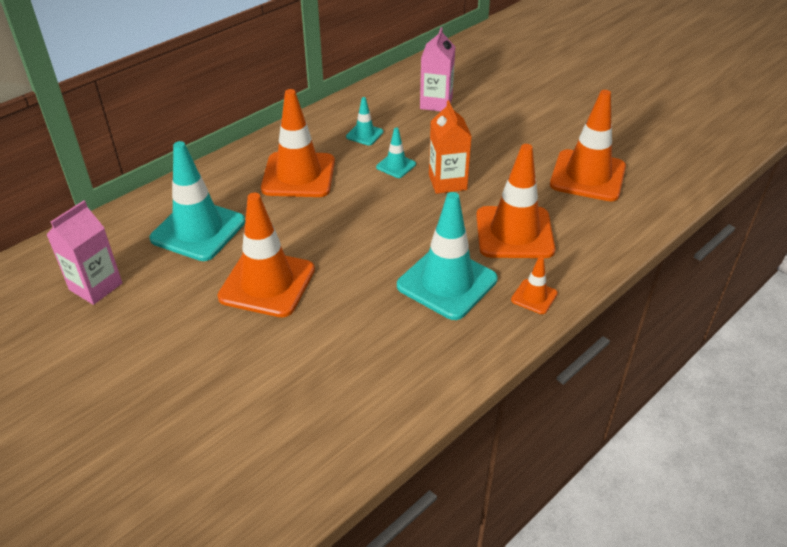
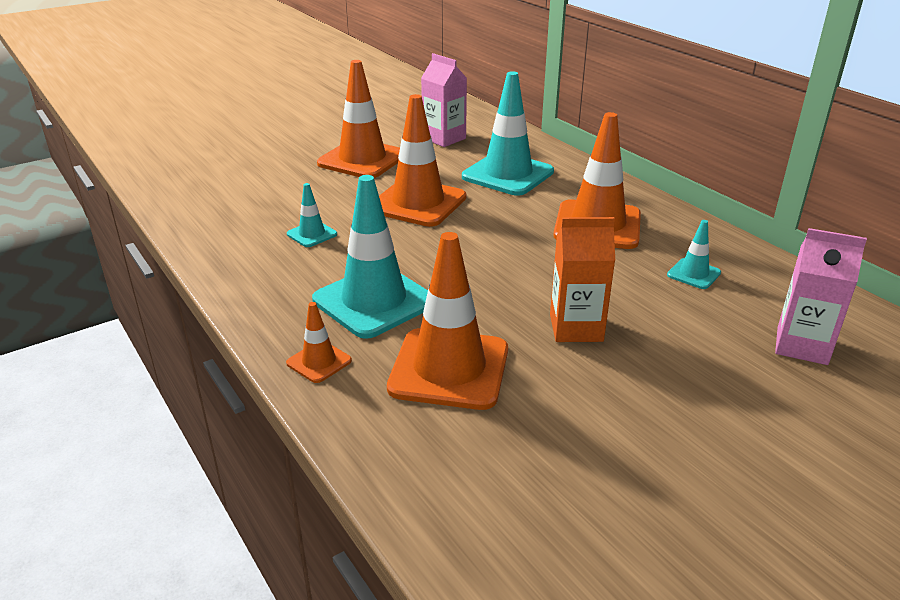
camera: 100 degrees right, 10 degrees down
turquoise traffic cone [376,128,416,178] -> turquoise traffic cone moved to [287,183,337,247]
orange traffic cone [550,90,626,202] -> orange traffic cone moved to [317,60,400,178]

